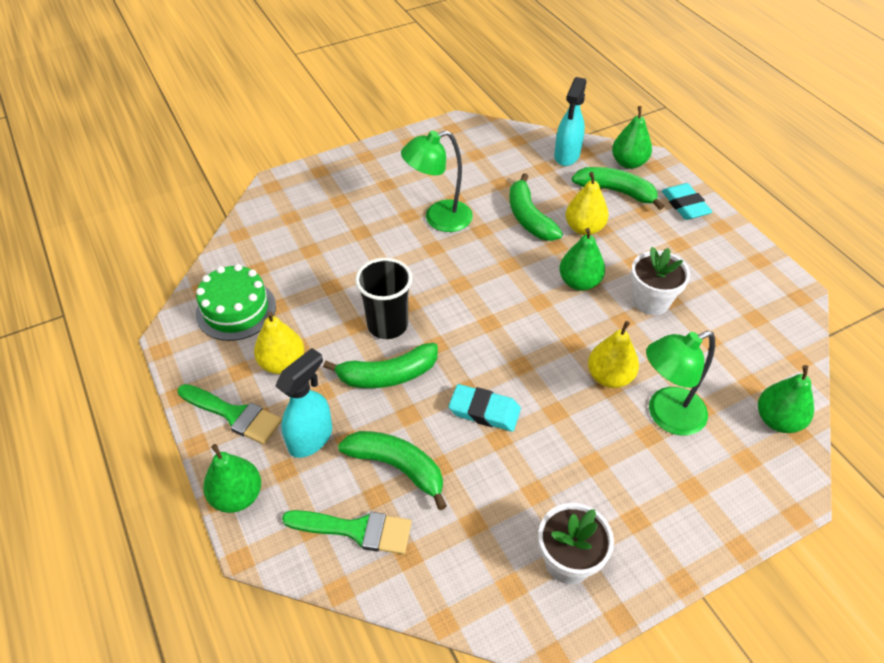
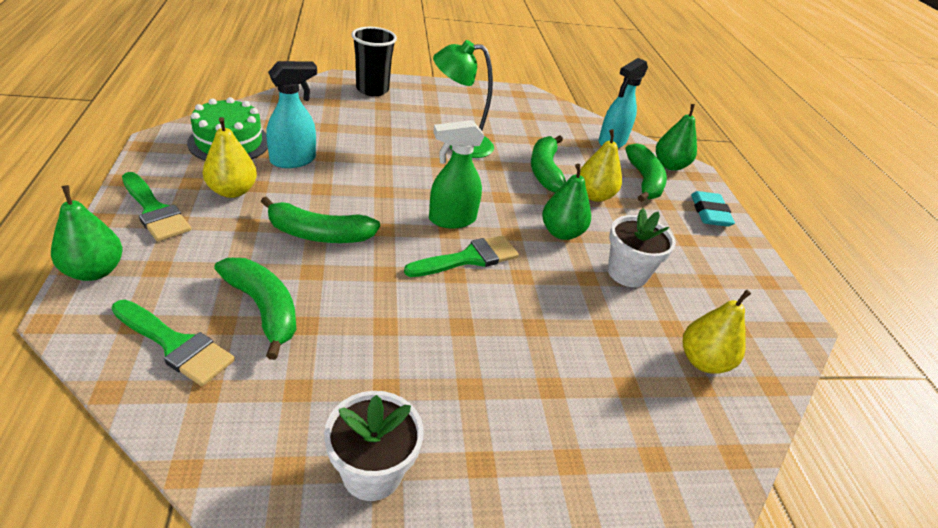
camera: 15 degrees right, 10 degrees down
turquoise spray bottle [275,348,332,458] -> turquoise spray bottle moved to [266,61,317,168]
black cup [355,258,412,339] -> black cup moved to [351,27,397,96]
turquoise eraser [449,384,521,432] -> none
green banana [572,167,664,210] -> green banana turned 45 degrees clockwise [625,143,667,202]
yellow pear [588,321,639,388] -> yellow pear moved to [683,289,751,374]
green lamp [646,331,715,436] -> none
green pear [758,365,814,433] -> none
none -> green brush [404,235,519,277]
none -> green spray bottle [429,120,485,228]

